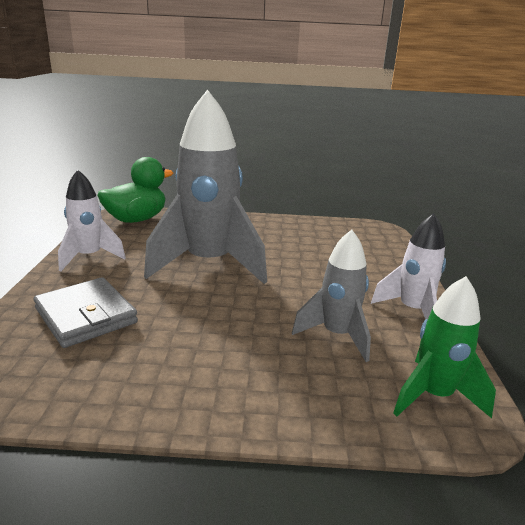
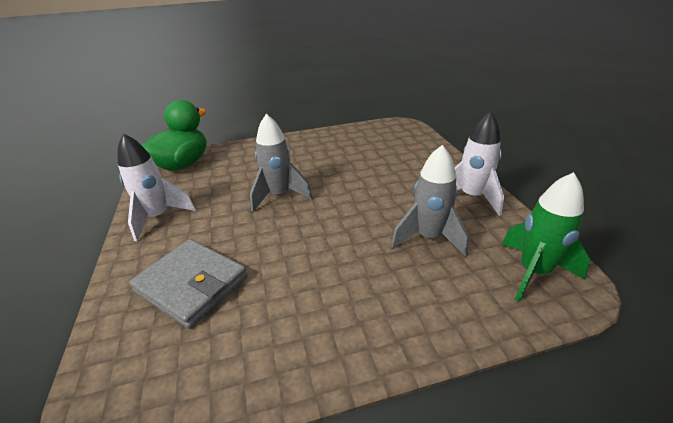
camera: 15 degrees left, 10 degrees up
grey rocket [144,89,267,284] -> grey rocket [250,114,312,212], size x0.55

